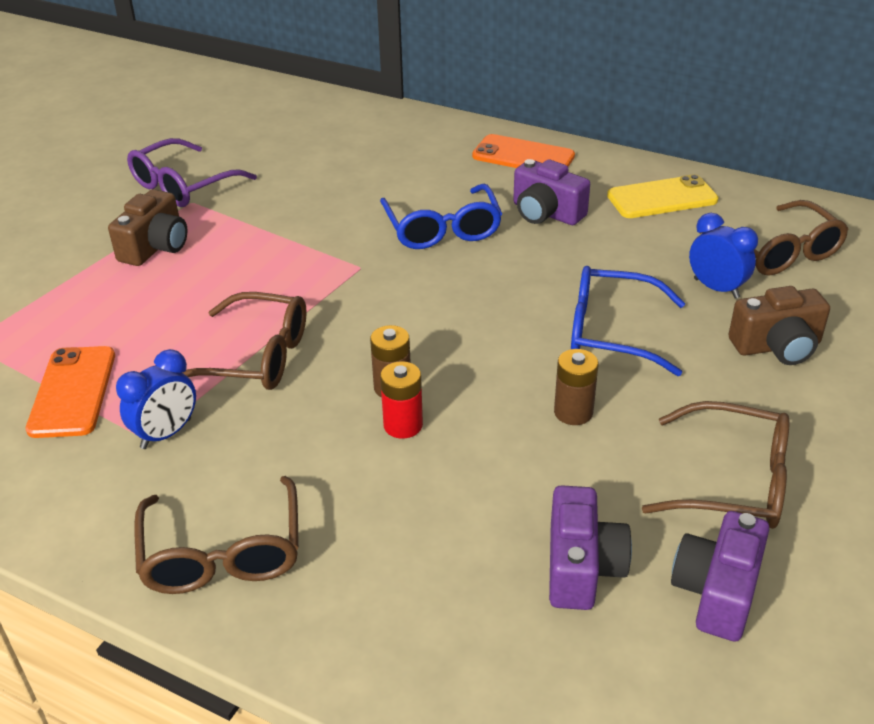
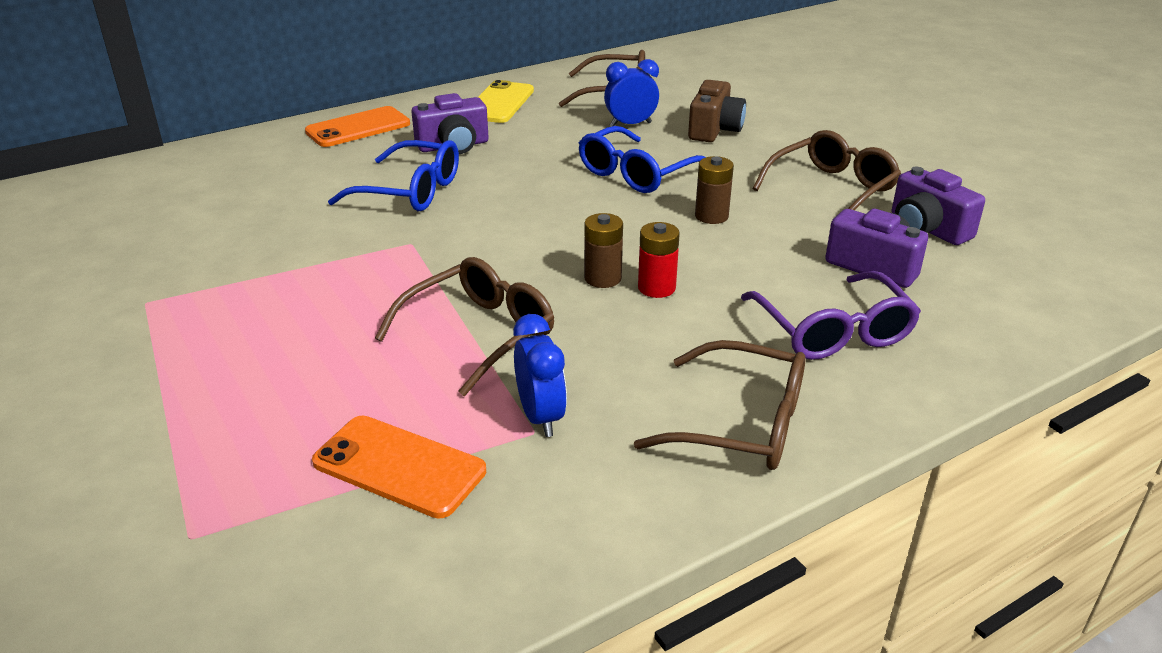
camera: 60 degrees left, 5 degrees down
brown camera [108,189,188,266] -> none
purple glasses [127,138,257,207] -> purple glasses moved to [741,271,921,360]

